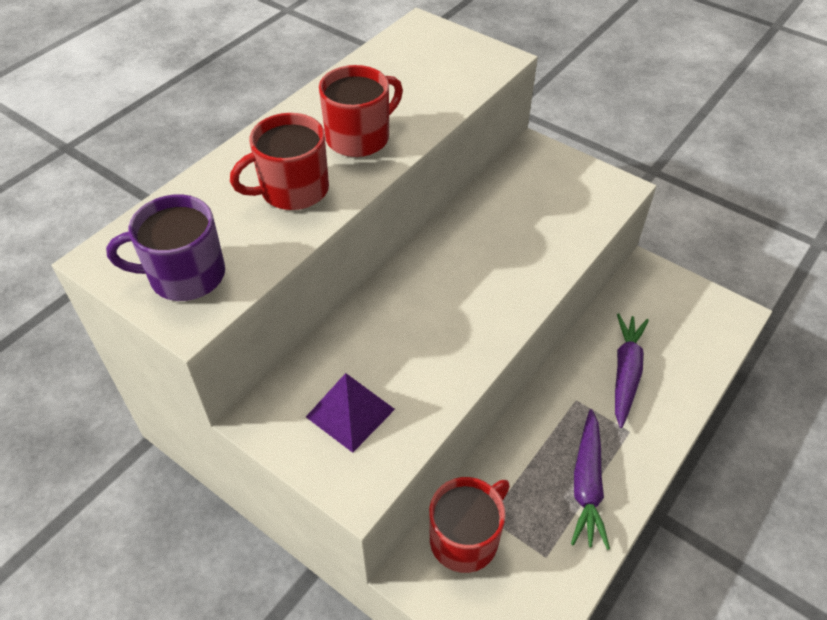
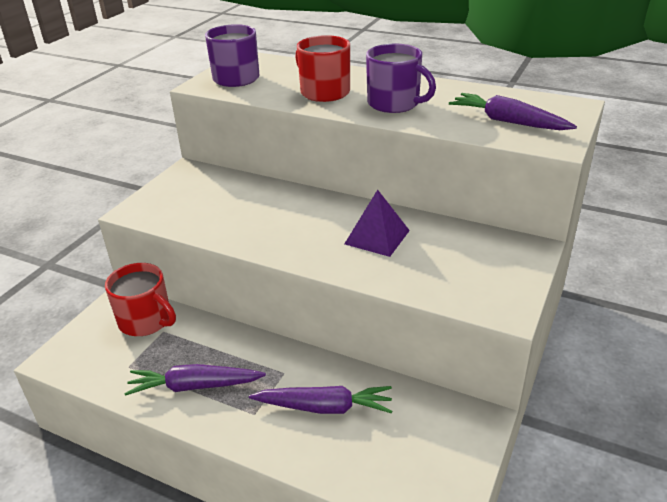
camera: 80 degrees right, 15 degrees down
purple pyramid [306,373,395,453] -> purple pyramid moved to [345,190,410,257]
red mug [319,65,403,157] -> purple mug [366,44,436,113]
none -> purple carrot [449,93,577,130]

